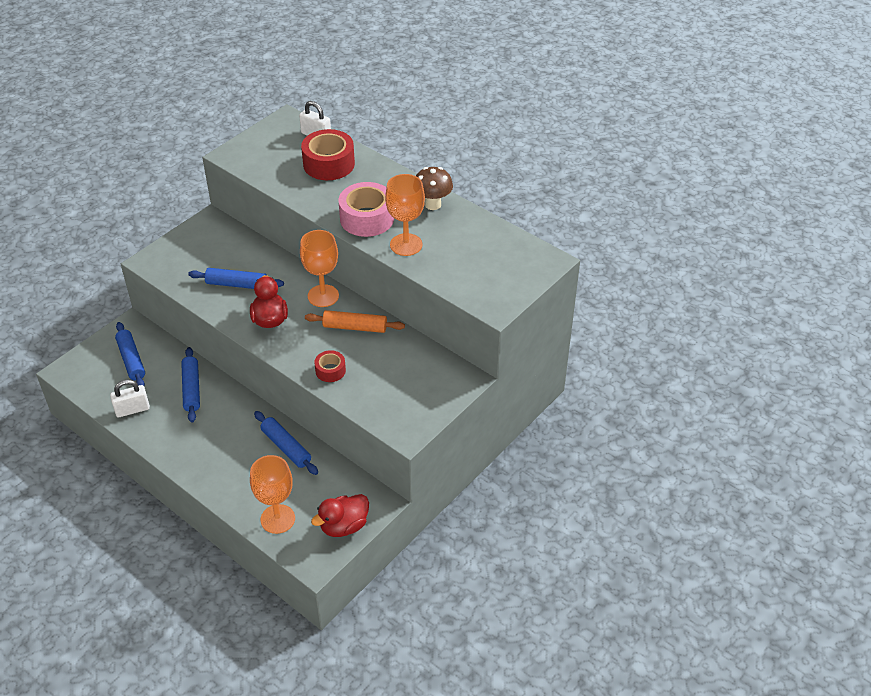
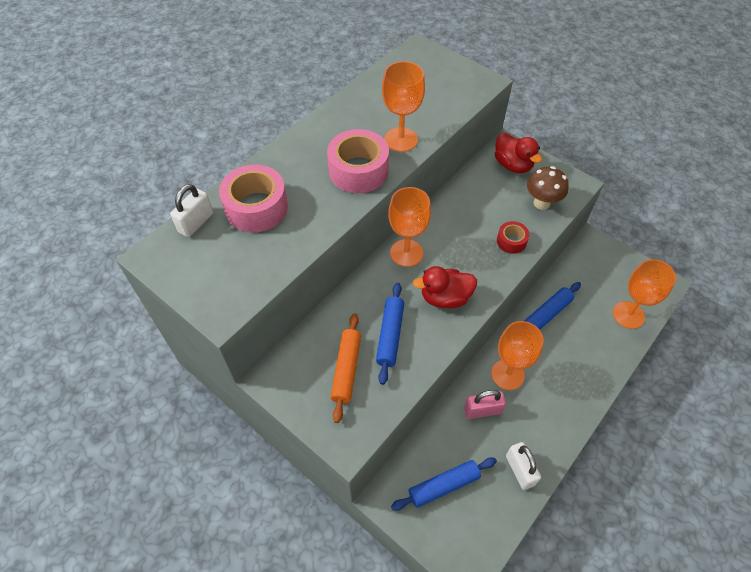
camera: 90 degrees left, 10 degrees up
blue rolling pin [181,347,200,422] -> pink padlock [464,390,506,419]
red tape [301,129,355,180] -> pink tape [219,165,288,232]
orange rolling pin [305,310,405,333] -> orange rolling pin moved to [330,313,361,423]
red duck [311,494,369,537] -> red duck moved to [495,133,542,173]
brown mushroom [416,167,453,210] -> brown mushroom moved to [527,166,569,210]
none -> orange goblet [491,321,544,390]

